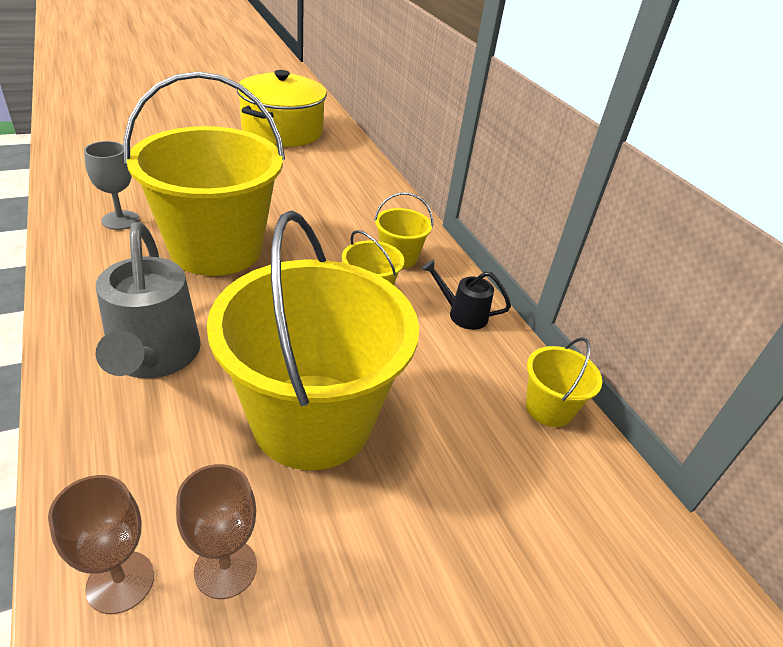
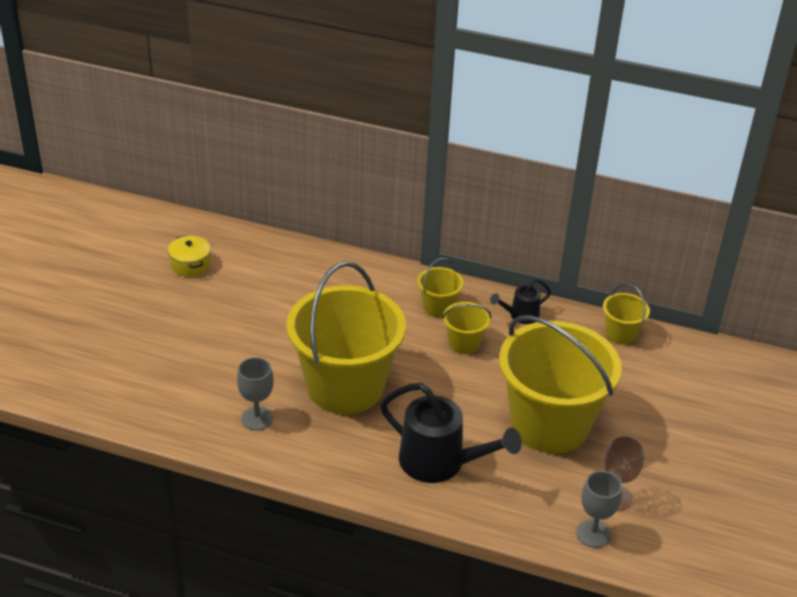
camera: 45 degrees left, 0 degrees up
brown goblet [48,475,154,614] -> grey goblet [576,471,622,548]
grey watering can [96,222,201,378] -> black watering can [380,383,522,483]
yellow pot [237,70,327,147] -> yellow pot [168,235,211,277], size x0.46

